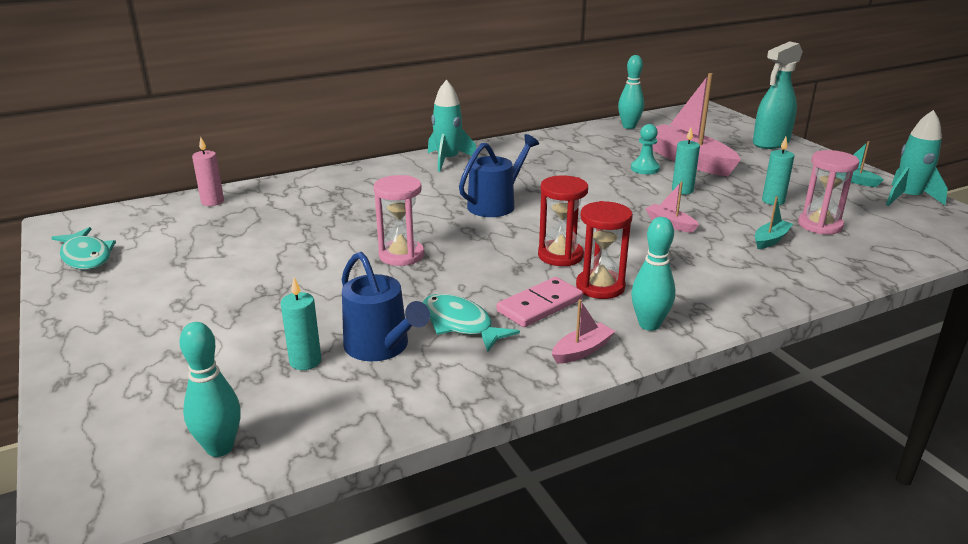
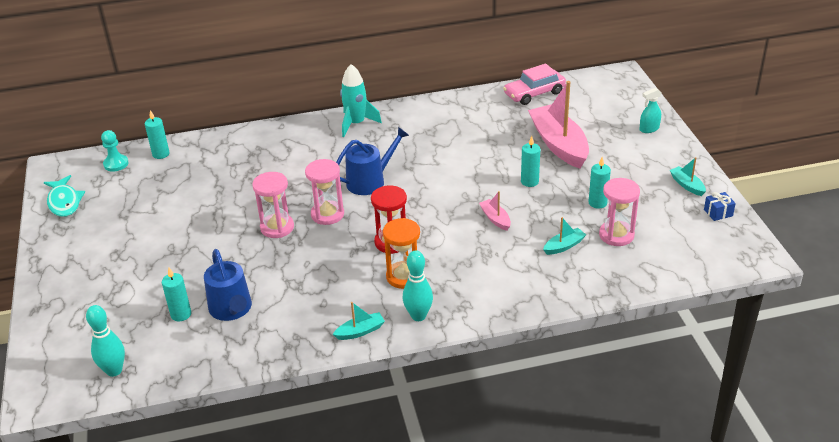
camera: 15 degrees right, 10 degrees up
pink candle [192,137,224,206] -> turquoise candle [145,110,170,159]
turquoise fish [423,294,520,352] -> none
pink domino [497,277,583,327] -> none
pink boat [552,300,615,364] -> turquoise boat [333,302,385,340]
red hourglass [576,201,633,299] -> orange hourglass [383,218,420,289]
turquoise bowling pin [618,55,644,129] -> pink car [503,63,566,105]
turquoise pawn [631,124,660,174] -> turquoise pawn moved to [101,130,129,172]
turquoise spray bottle [753,41,803,149] -> turquoise spray bottle [640,88,662,133], size x0.52
turquoise rocket [886,110,948,206] -> blue gift [704,192,736,221]
none -> pink hourglass [305,159,344,225]

